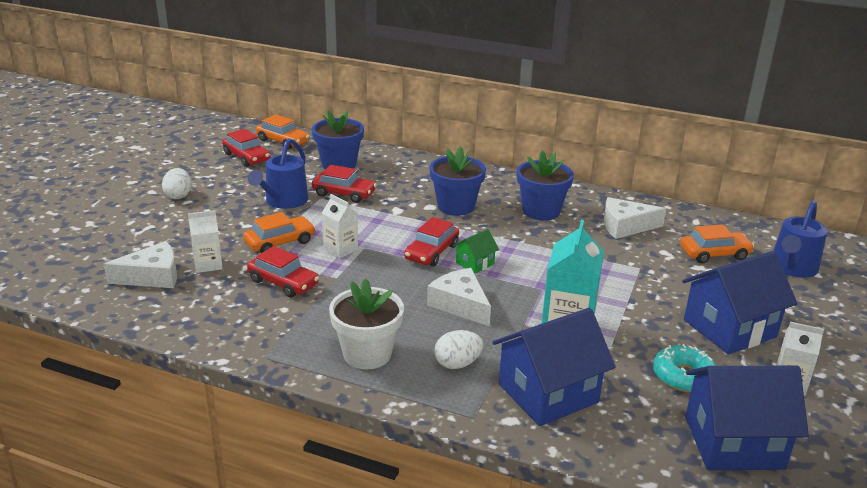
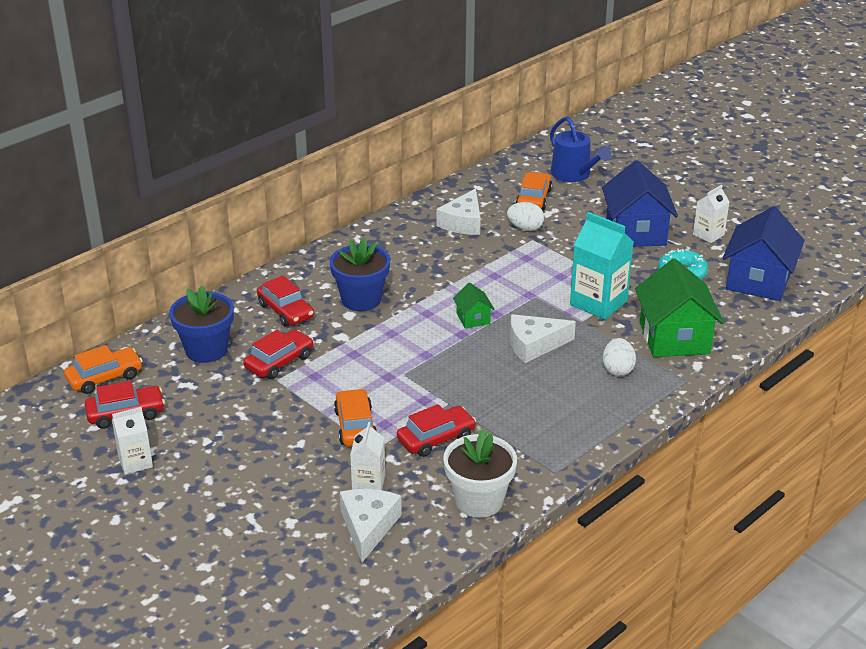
camera: 65 degrees left, 5 degrees up
white egg [162,168,191,199] -> white egg moved to [507,202,544,231]
blue watering can [248,138,309,209] -> none
white carton [322,194,358,258] -> white carton moved to [112,407,153,475]
white flower pot [329,279,404,369] -> white flower pot moved to [443,429,517,518]
red car [404,217,459,266] -> red car moved to [257,275,314,326]
blue house [493,308,616,426] -> green house [635,259,724,357]
blue flower pot [517,151,574,221] -> none

